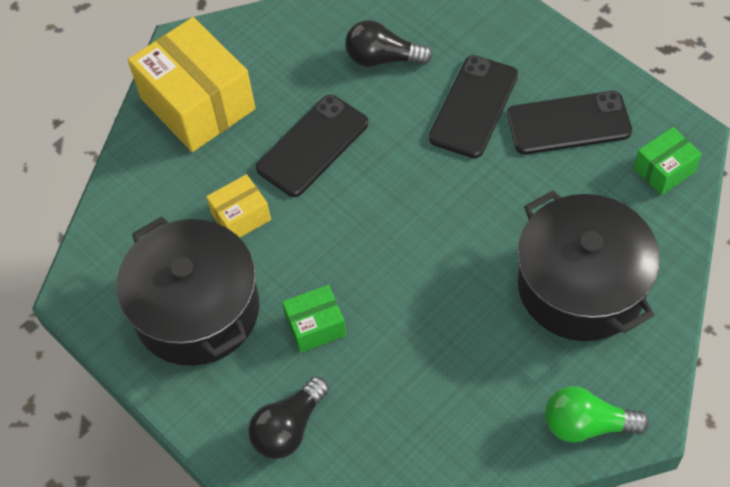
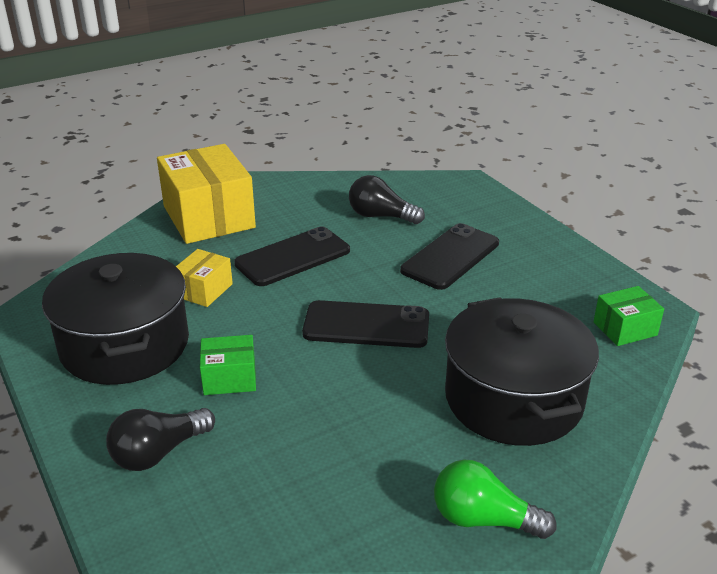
camera: 10 degrees right, 25 degrees down
yellow box [206,174,271,238] -> yellow box turned 45 degrees counterclockwise [176,249,233,307]
black phone [507,91,632,154] -> black phone moved to [302,300,429,348]

